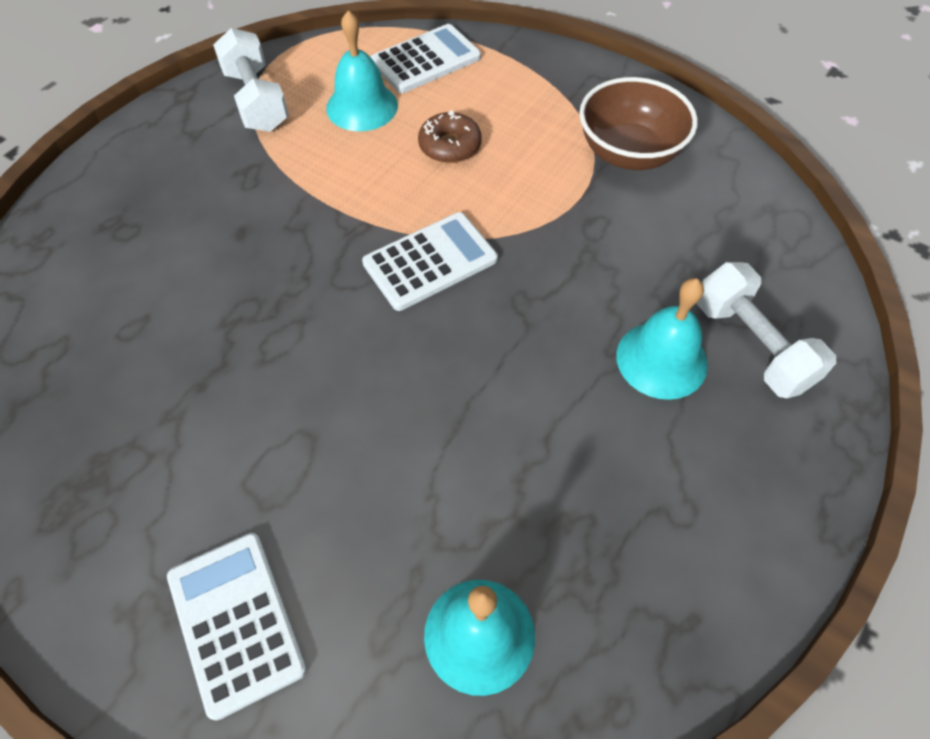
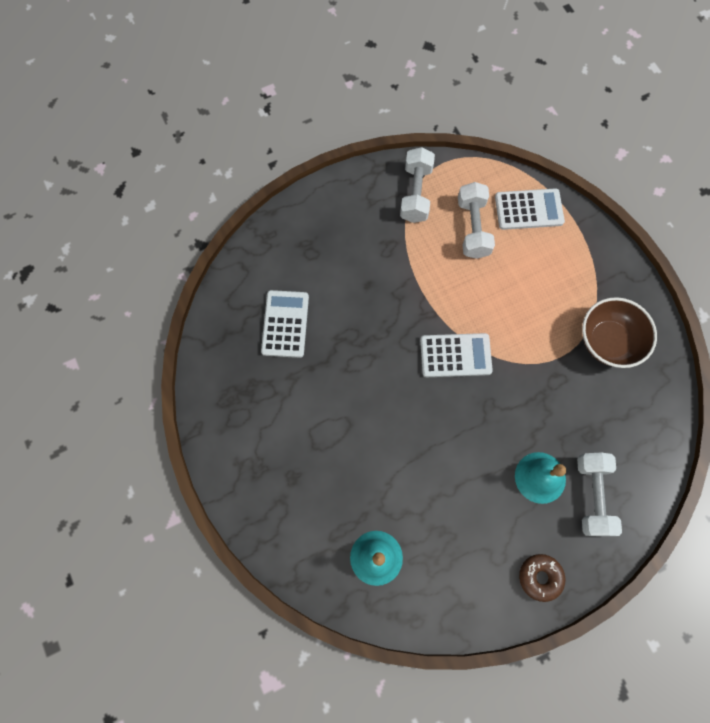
camera: 30 degrees right, 15 degrees up
white calculator [167,533,307,721] -> white calculator moved to [261,290,309,358]
turquoise bell [326,11,398,131] -> white dumbbell [458,182,495,259]
brown donut [418,110,482,163] -> brown donut moved to [519,554,565,602]

